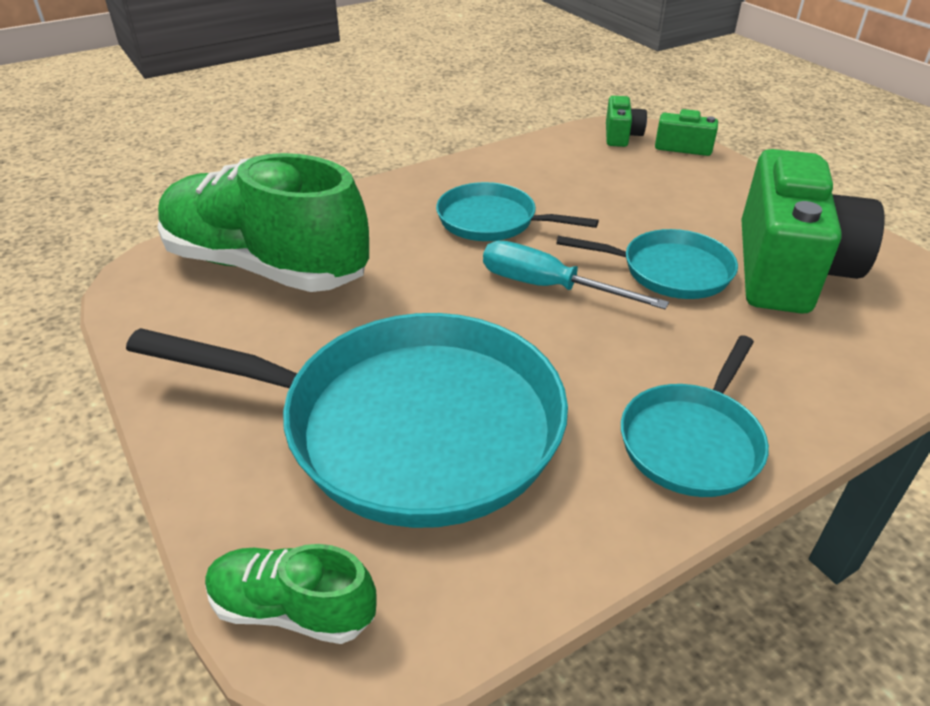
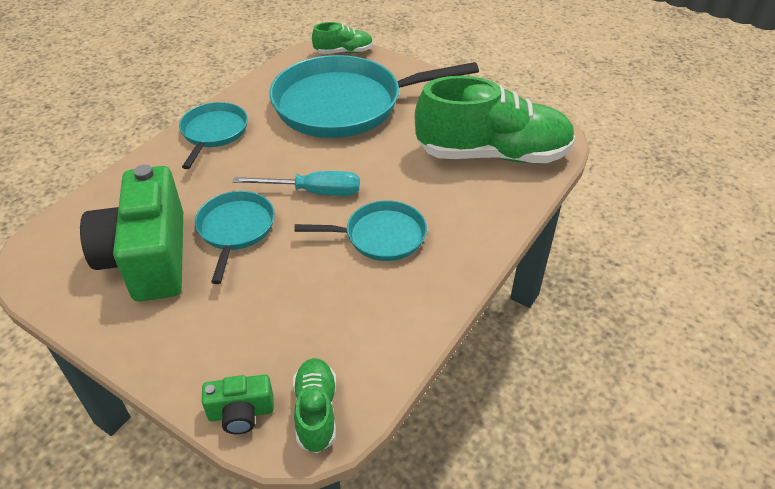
camera: 155 degrees right, 5 degrees up
turquoise pan [556,229,738,299] -> turquoise pan turned 105 degrees clockwise [195,191,275,284]
green camera [606,96,647,147] -> green shoe [293,358,336,453]

